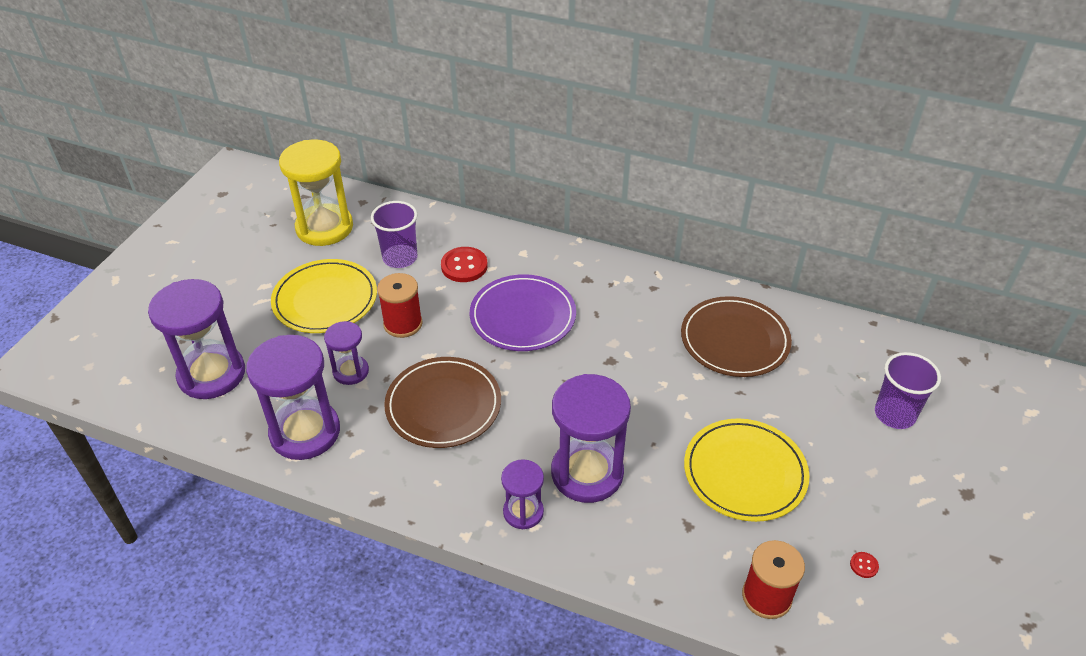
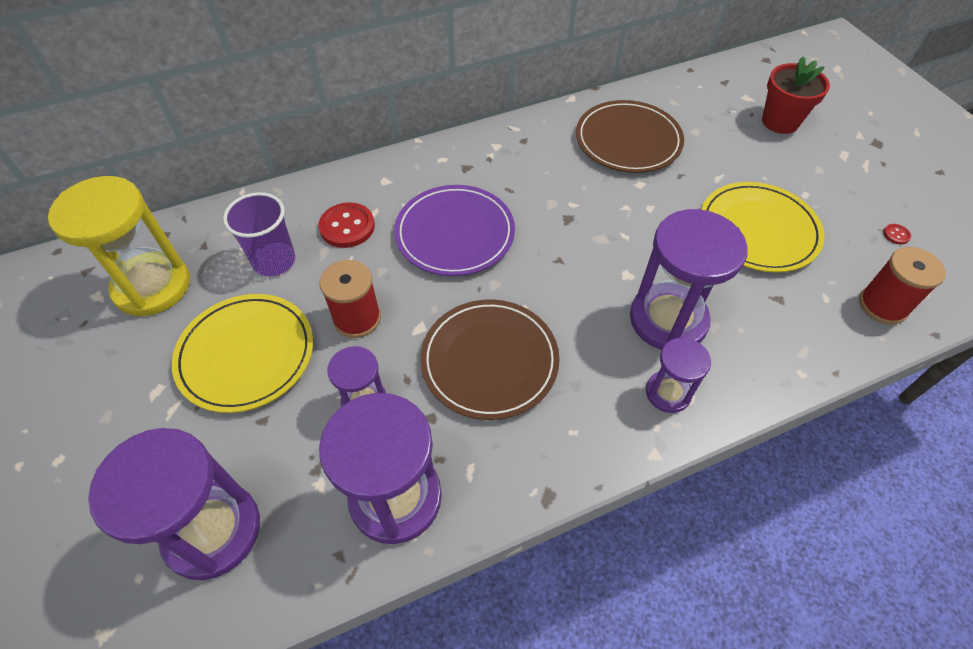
camera: 45 degrees left, 10 degrees up
purple cup [875,352,941,429] -> red flower pot [762,57,830,134]

